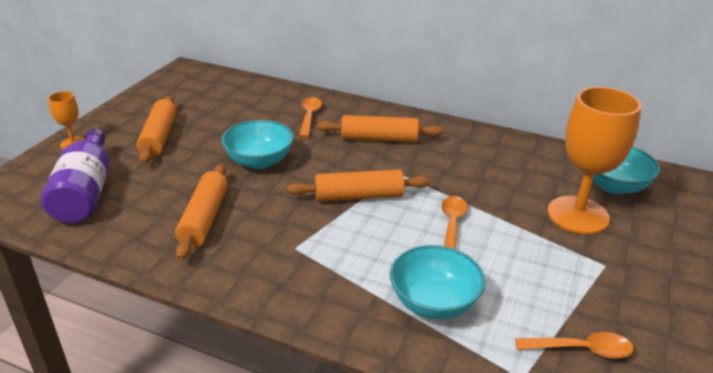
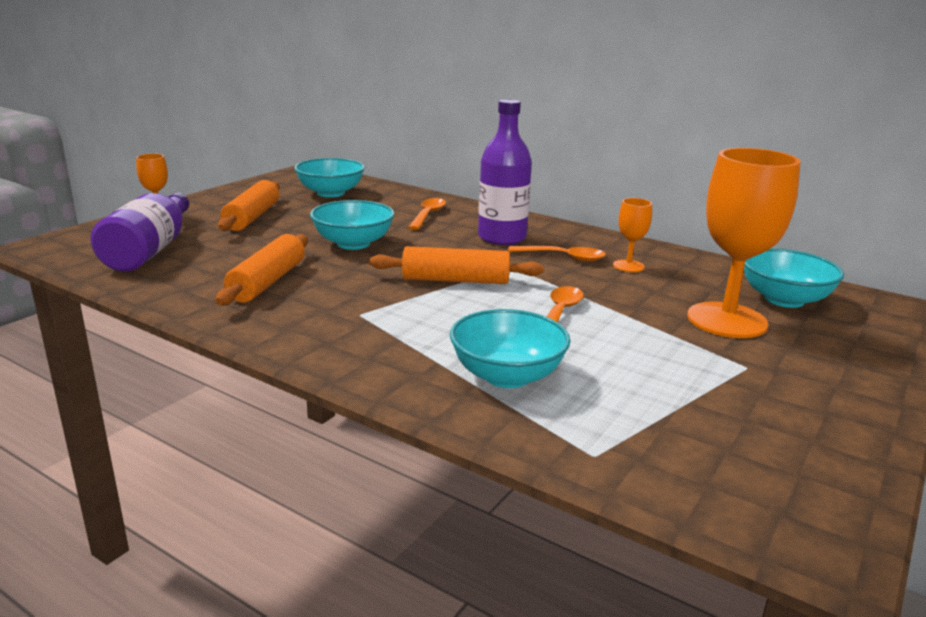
camera: 10 degrees right, 10 degrees down
orange rolling pin [317,115,443,142] -> purple bottle [478,99,532,245]
orange spoon [515,332,634,359] -> orange spoon moved to [508,246,606,261]
none -> turquoise bowl [294,158,365,197]
none -> orange goblet [613,198,652,272]

